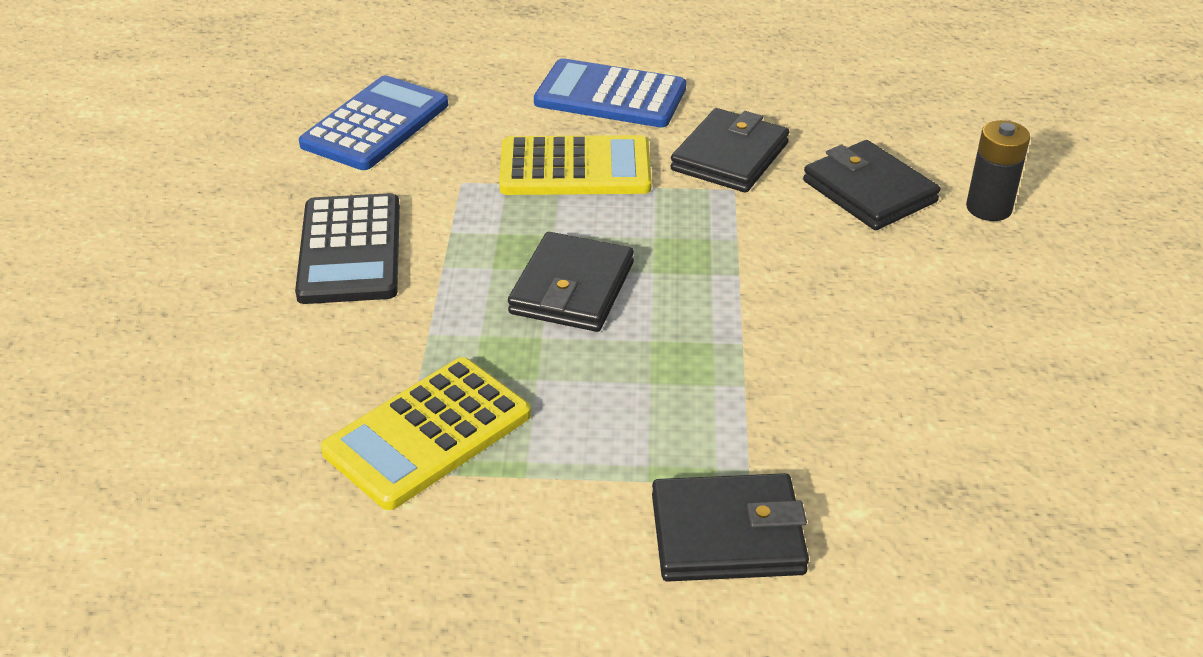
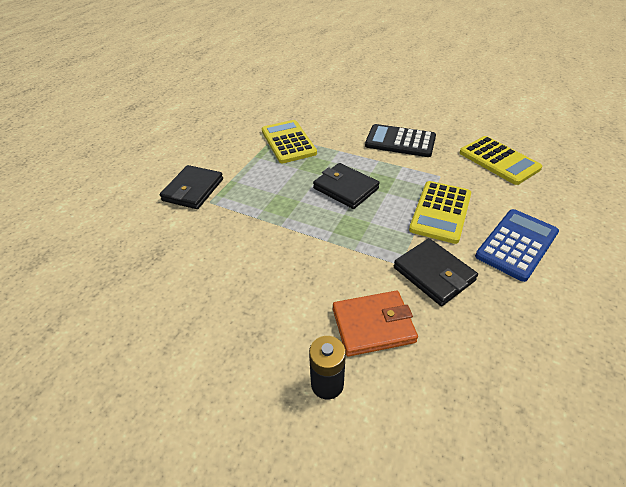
camera: 115 degrees right, 5 degrees up
blue calculator [299,75,448,170] -> yellow calculator [460,136,542,185]
black wallet [803,140,940,230] -> orange wallet [333,291,418,357]

